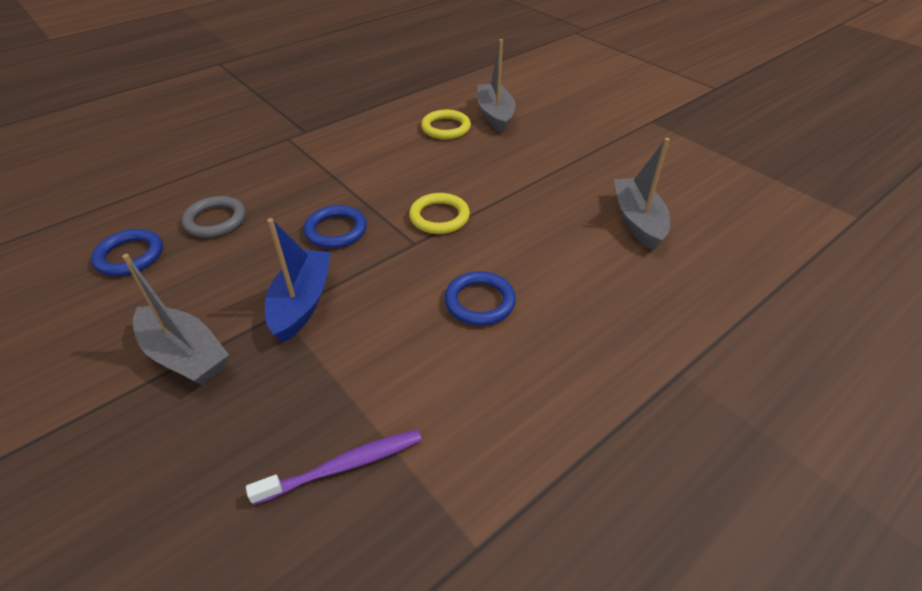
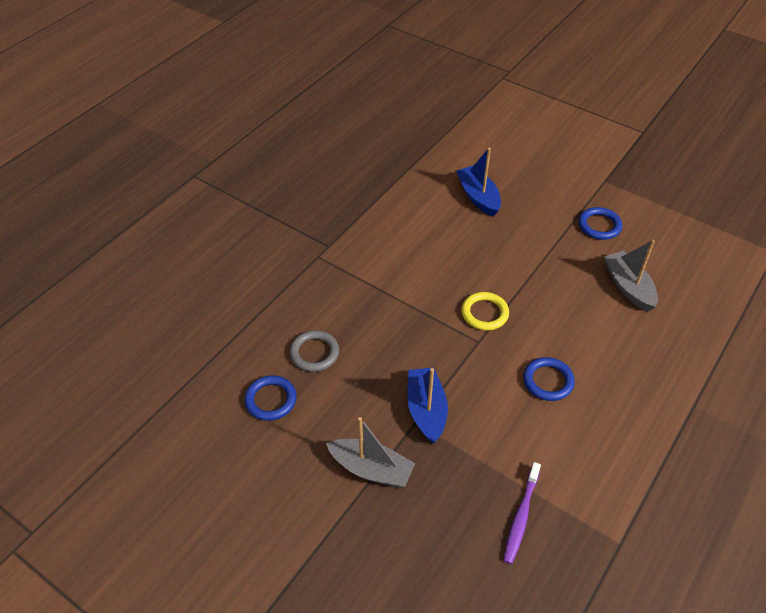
camera: 15 degrees left, 5 degrees up
purple toothbrush [246,429,422,505] -> purple toothbrush turned 150 degrees clockwise [503,462,541,564]
blue ring [304,205,367,248] -> blue ring moved to [579,207,622,240]
yellow ring [421,110,471,139] -> none
grey boat [477,39,516,133] -> blue boat [456,148,501,217]

